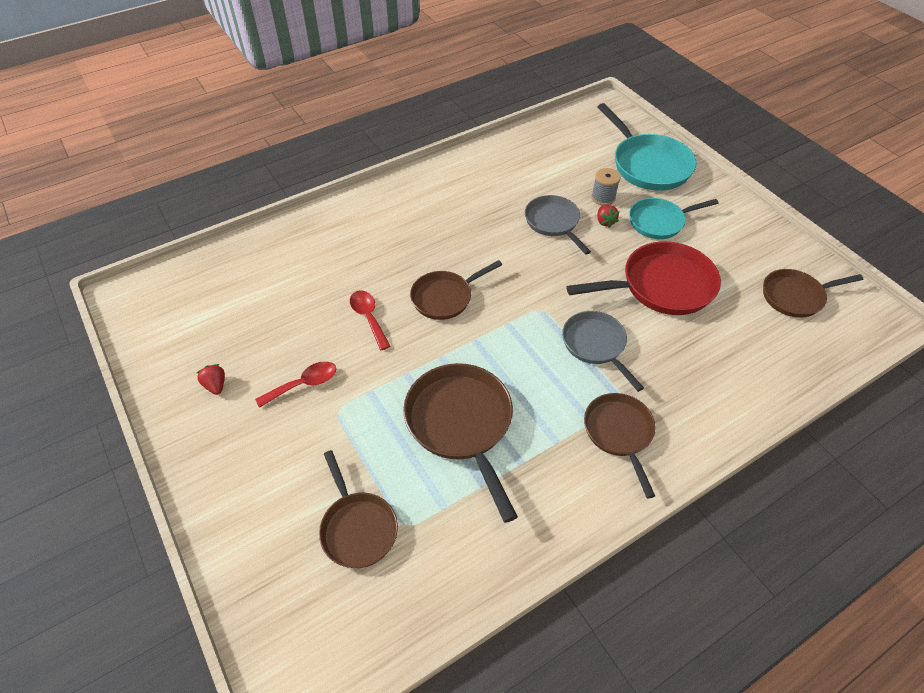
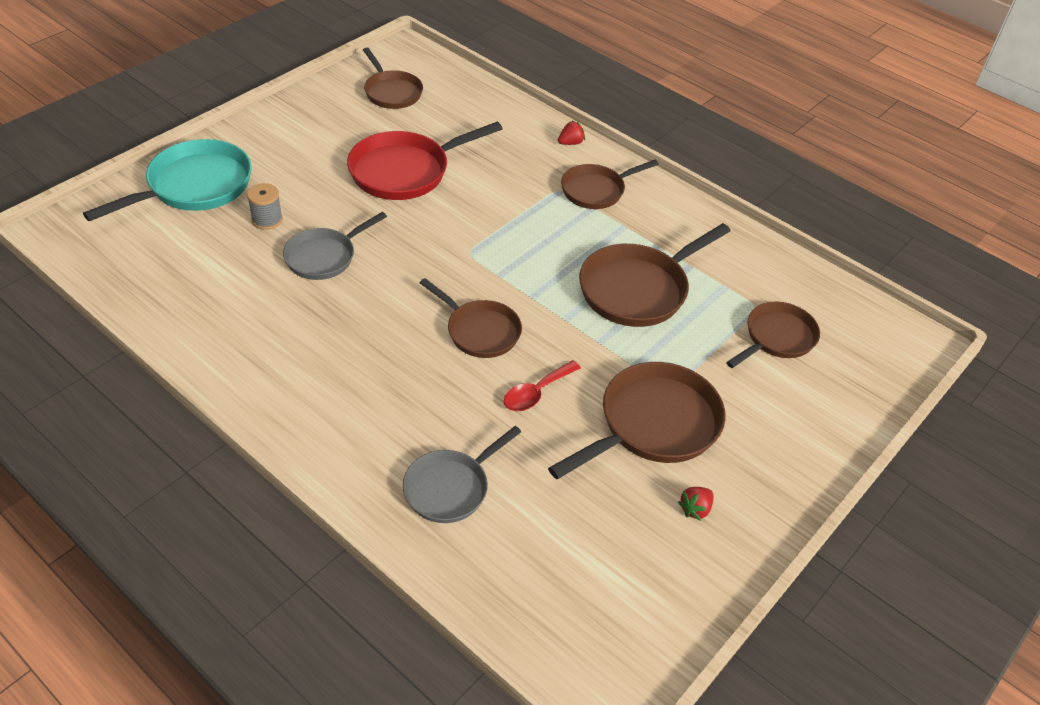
camera: 110 degrees left, 5 degrees down
red spoon [255,361,336,408] -> brown pan [548,362,726,479]
grey pan [562,311,644,392] -> grey pan moved to [403,426,521,523]
red pan [566,241,721,315] -> red pan turned 90 degrees counterclockwise [347,122,502,200]
red strawberry [597,205,619,228] -> red strawberry moved to [558,121,585,145]
turquoise pan [629,198,719,239] -> none

